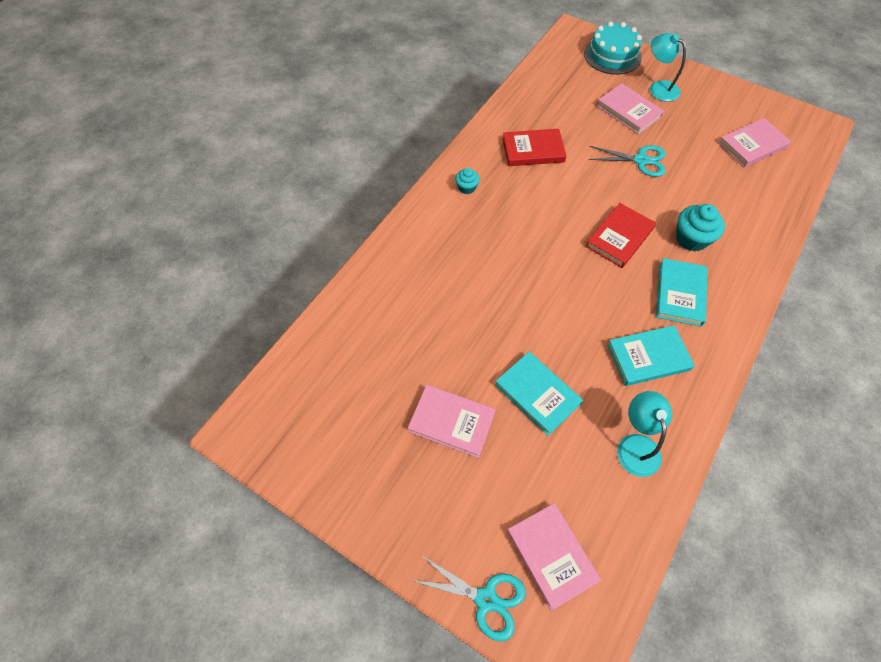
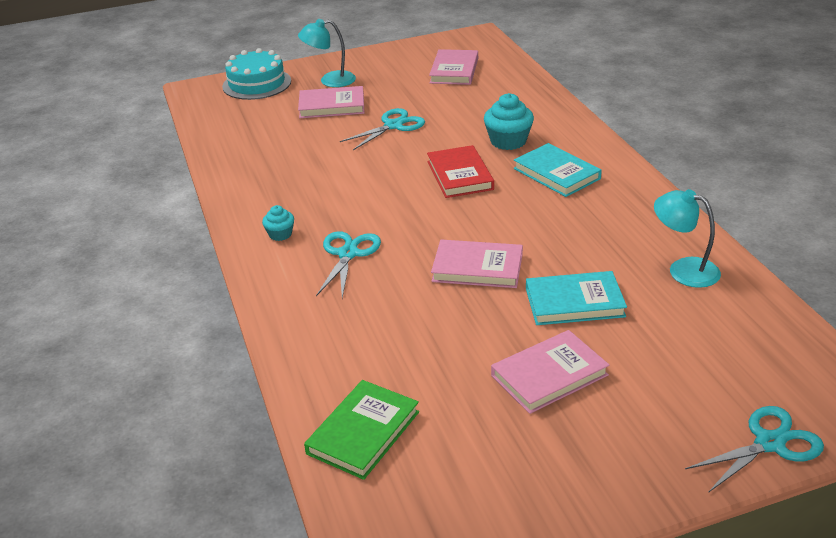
camera: 50 degrees left, 25 degrees down
red book [503,129,567,166] -> none
pink book [507,503,601,611] -> pink book moved to [431,240,523,288]
turquoise book [607,325,695,386] -> none
none -> green book [304,380,419,480]
none -> turquoise scissors [316,231,381,298]

